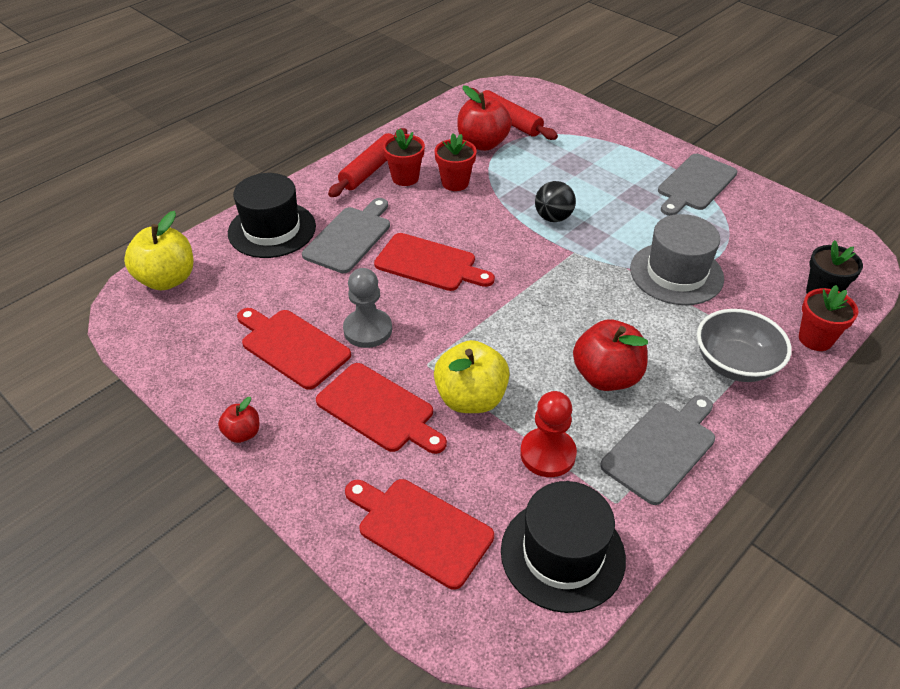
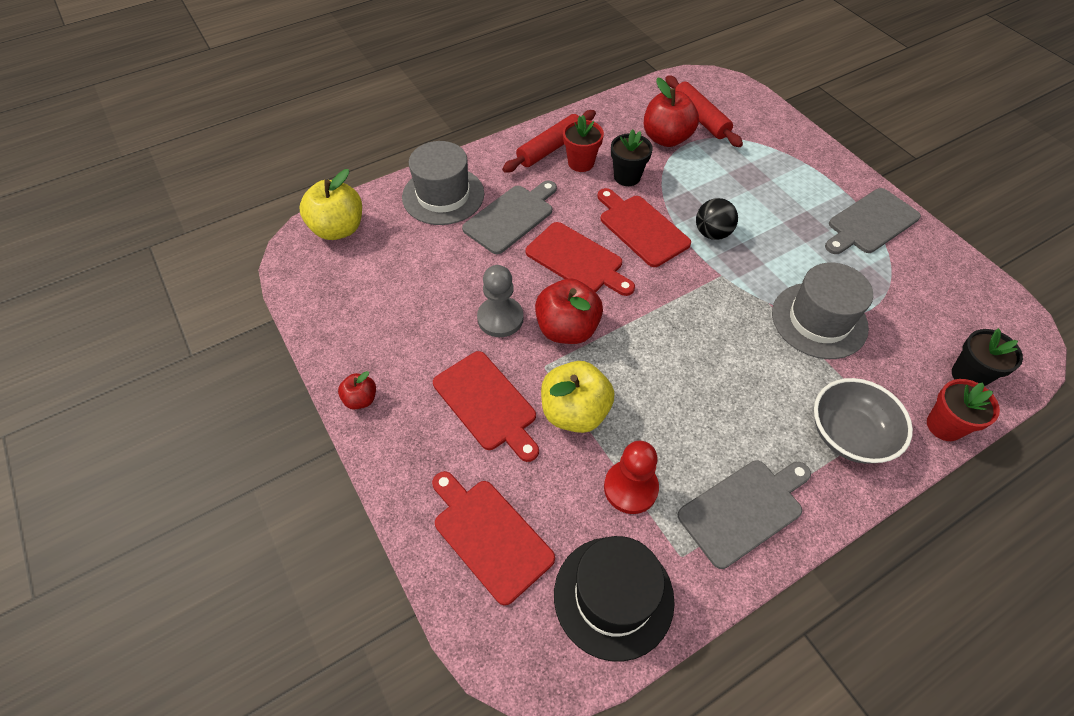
camera: 15 degrees right, 10 degrees up
black hat [228,173,316,258] -> grey hat [402,141,484,225]
red cutting board [237,308,351,390] -> red cutting board moved to [598,188,691,267]
red flower pot [435,133,476,191] -> black flower pot [611,129,653,186]
red apple [573,319,648,391] -> red apple moved to [535,278,603,344]

